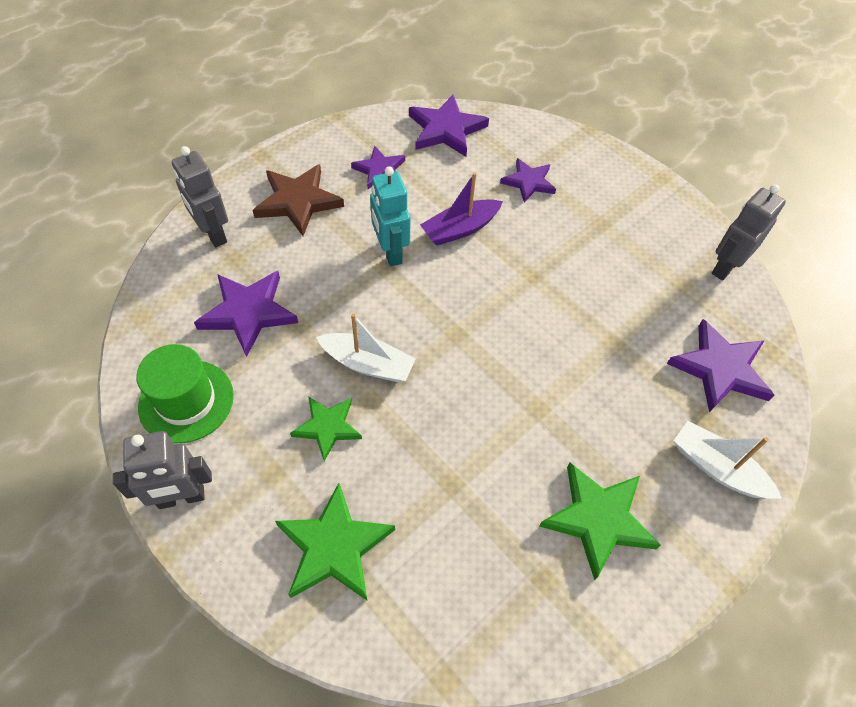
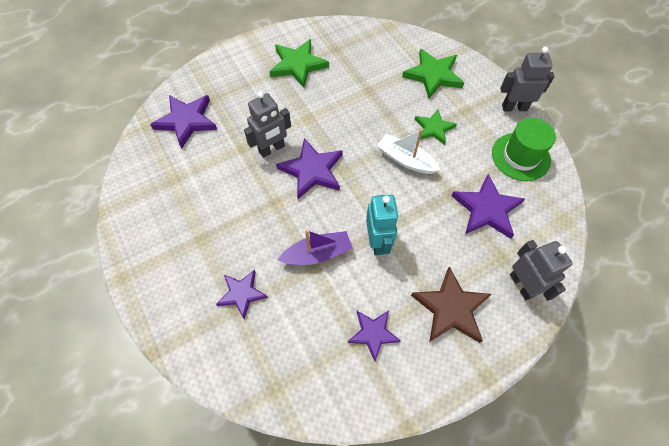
camera: 165 degrees left, 5 degrees up
purple star [409,95,489,157] -> purple star moved to [276,138,343,199]
white boat [674,421,781,499] -> none
grey robot [712,184,786,280] -> grey robot moved to [244,91,291,158]

